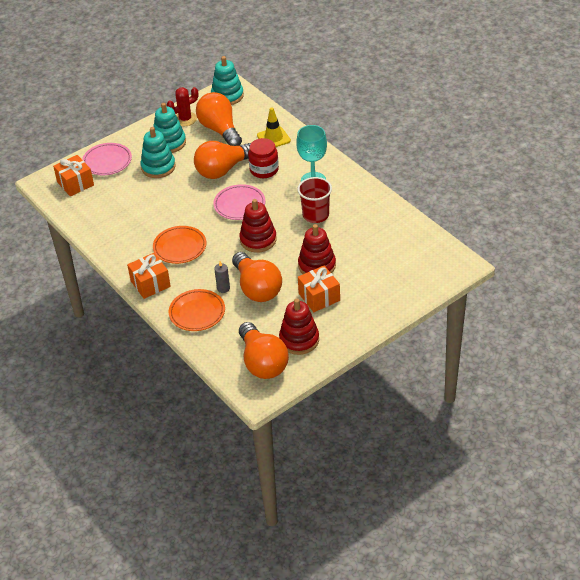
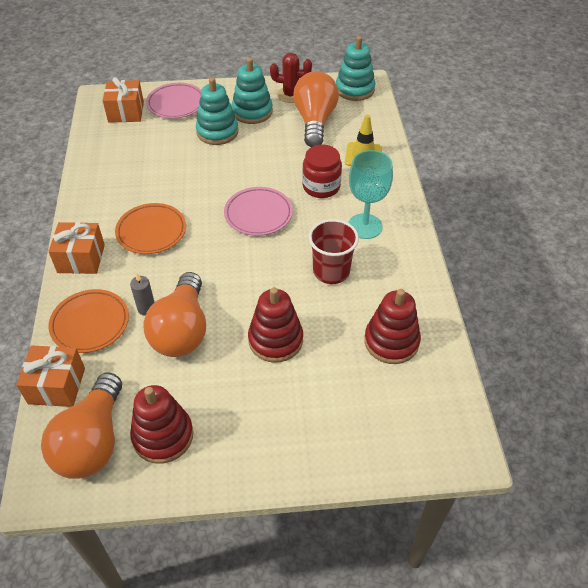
camera: 30 degrees right, 5 degrees up
orange light bulb [194,141,251,179] -> none
red stacking toy [239,199,277,253] -> red stacking toy moved to [364,289,421,364]
orange gift [298,266,340,312] -> orange gift moved to [16,345,85,407]

